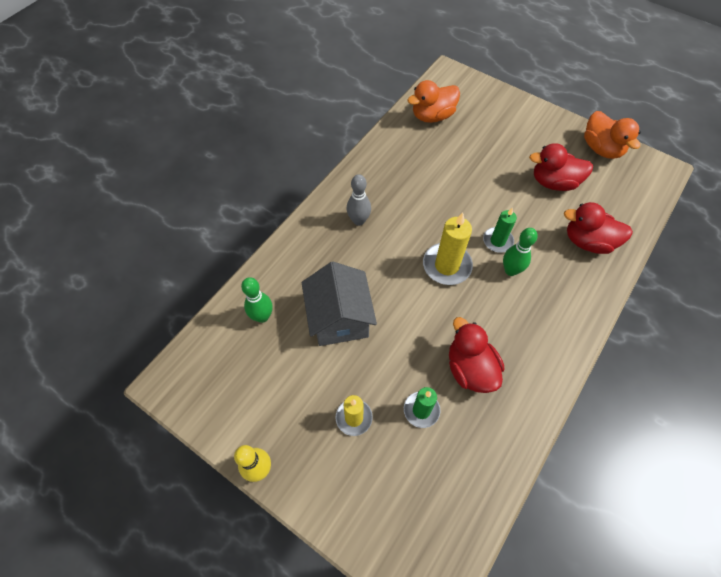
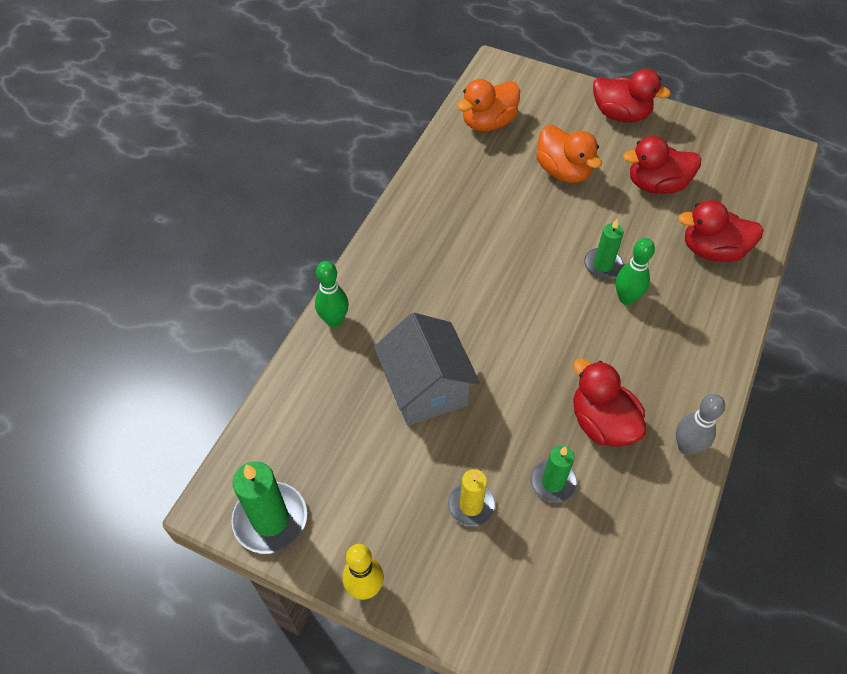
camera: 10 degrees left, 5 degrees down
green bowling pin [241,277,273,323] -> green bowling pin moved to [315,261,349,327]
grey bowling pin [347,174,371,226] -> grey bowling pin moved to [676,394,725,455]
yellow candle [423,213,473,285] -> none
orange duck [584,111,641,159] -> orange duck moved to [536,125,602,183]
none -> green candle [232,461,307,554]
none -> red duck [593,69,671,122]

